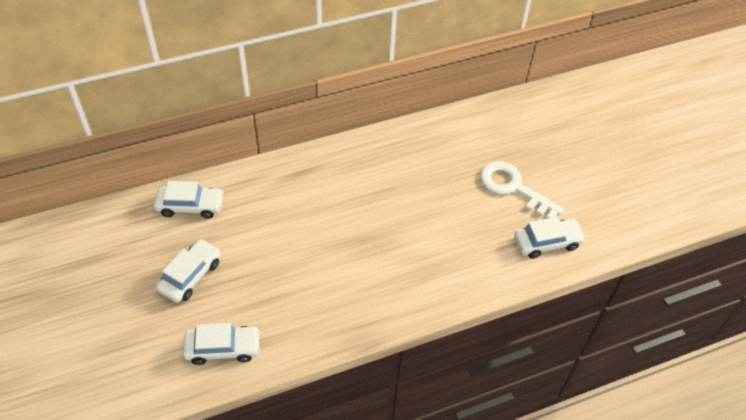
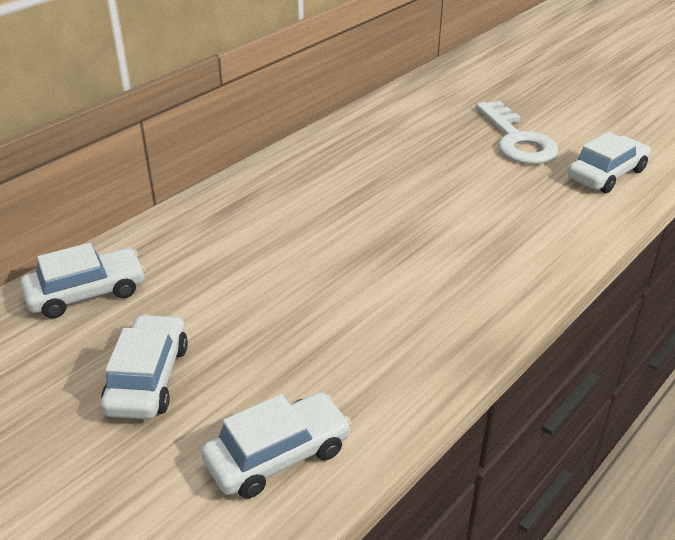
camera: 25 degrees left, 15 degrees down
white key [480,161,564,219] -> white key turned 120 degrees counterclockwise [476,101,559,164]

